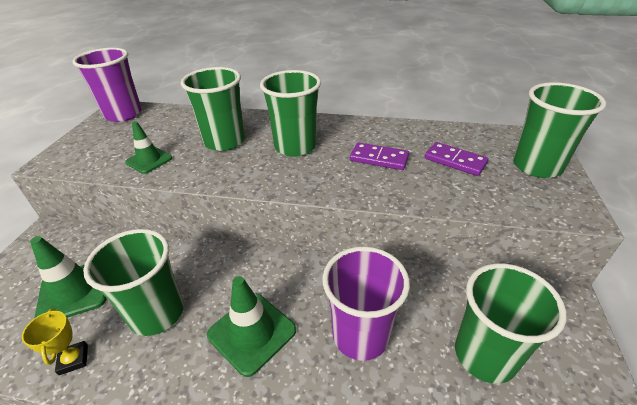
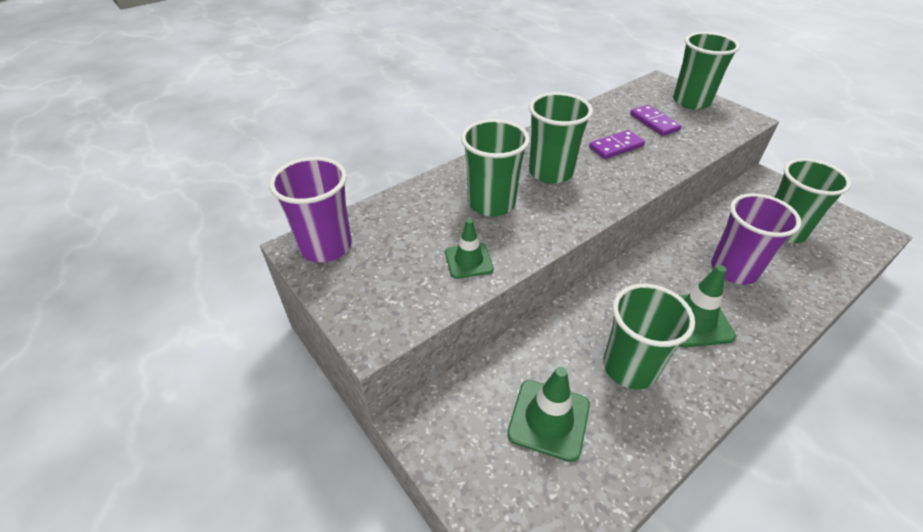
camera: 50 degrees left, 5 degrees up
yellow trophy [22,309,88,375] -> none
purple domino [425,142,489,176] -> purple domino turned 75 degrees clockwise [630,105,682,136]

